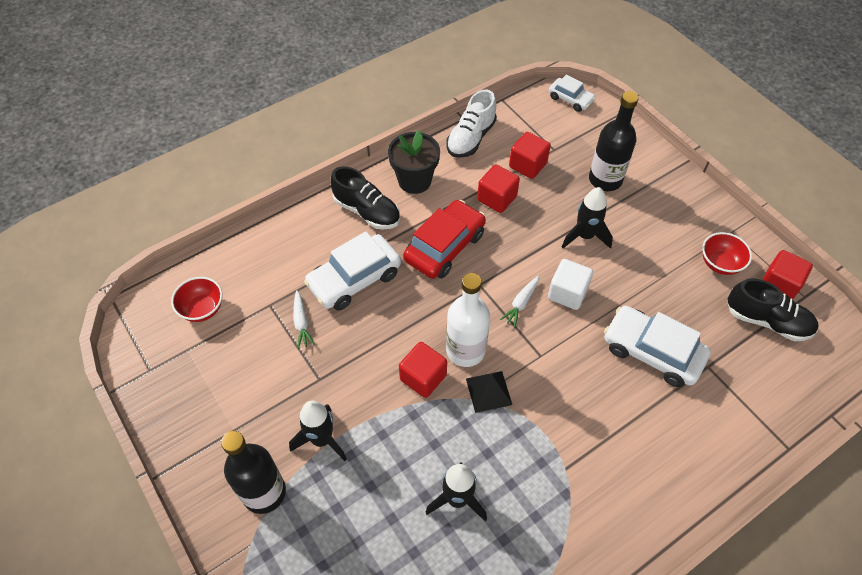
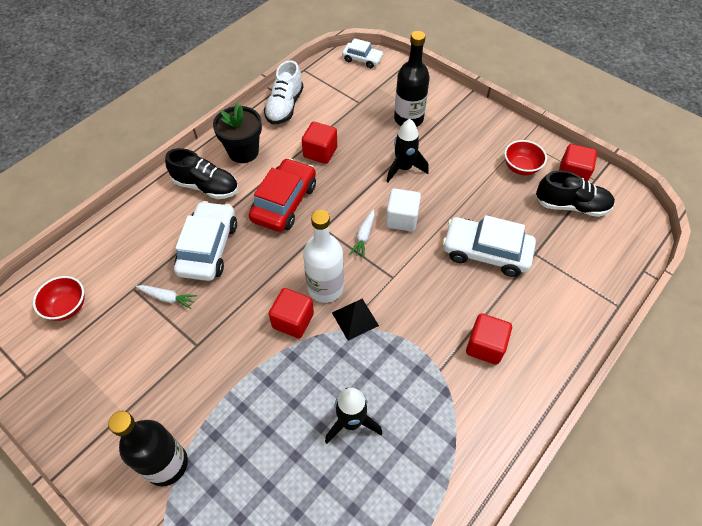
camera: 15 degrees left, 0 degrees up
black rocket [289,401,347,461] -> none
white carrot [293,290,315,349] -> white carrot turned 45 degrees counterclockwise [136,285,197,309]
white car [304,232,401,311] -> white car turned 150 degrees clockwise [174,201,237,281]
red cube [509,132,551,179] -> red cube moved to [466,313,512,365]

